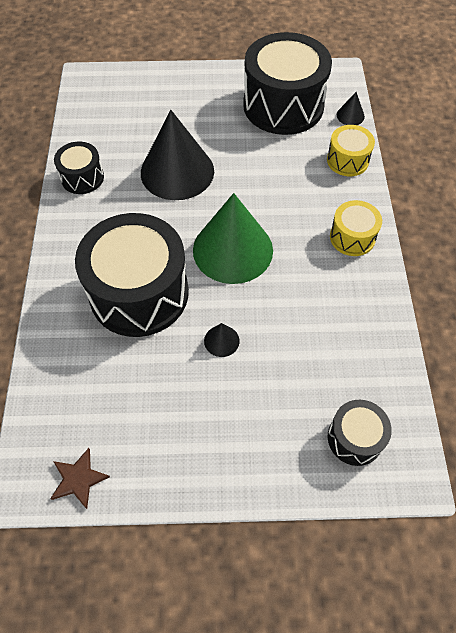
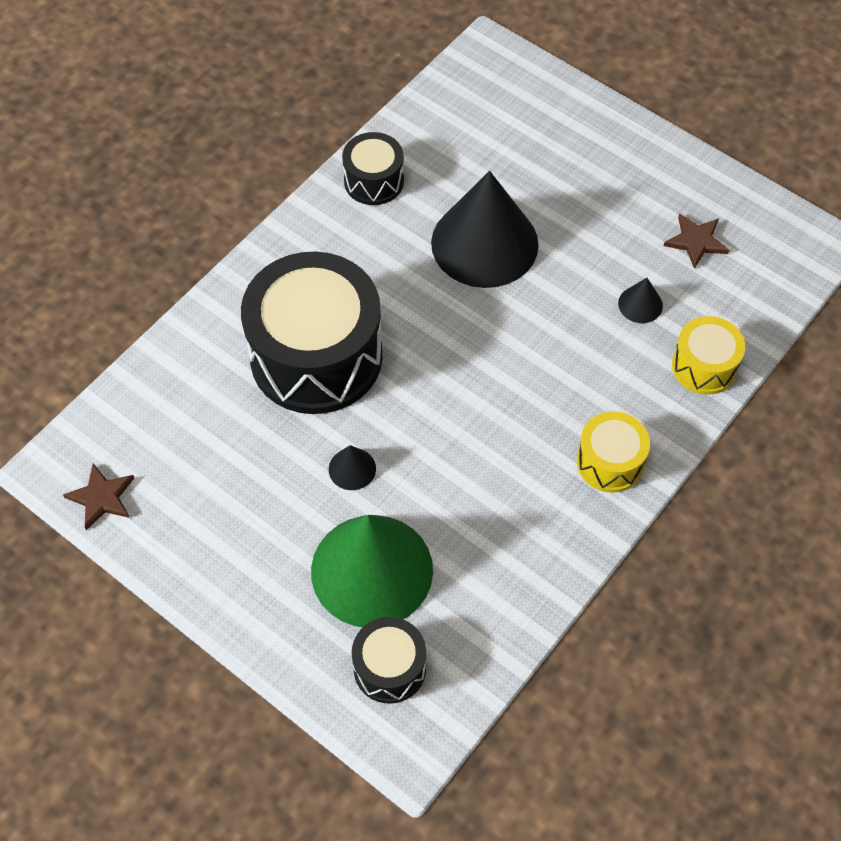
camera: 40 degrees right, 0 degrees up
green cone [193,193,273,284] -> green cone moved to [311,515,433,627]
black drum [243,32,332,135] -> brown star [664,214,729,269]
black cone [337,92,365,125] -> black cone moved to [618,278,663,323]

